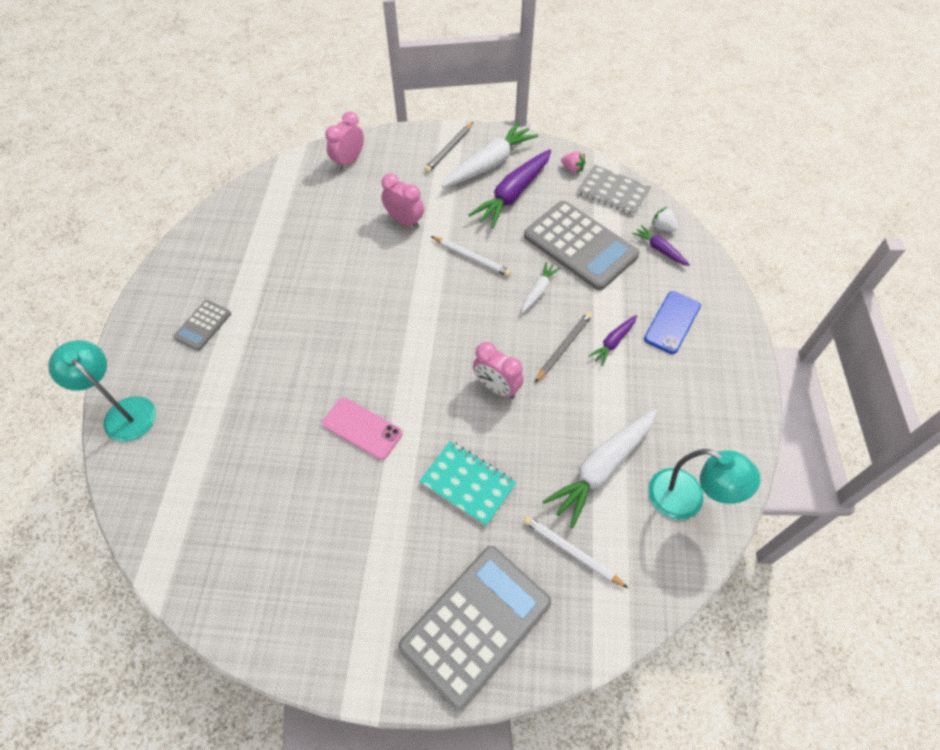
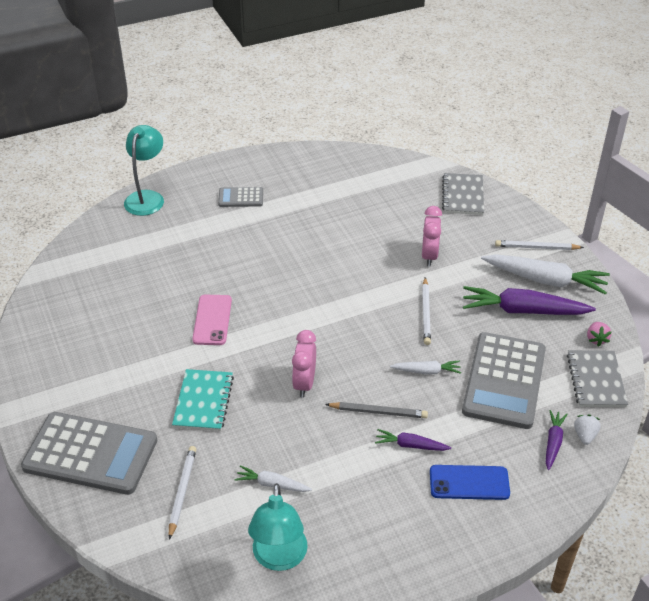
camera: 60 degrees right, 15 degrees down
pink clock [325,111,364,171] -> grey notebook [442,173,484,215]
grey pencil [424,122,473,173] -> white pencil [495,240,584,250]
white carrot [542,409,657,528] -> white carrot [234,465,312,492], size x0.51

